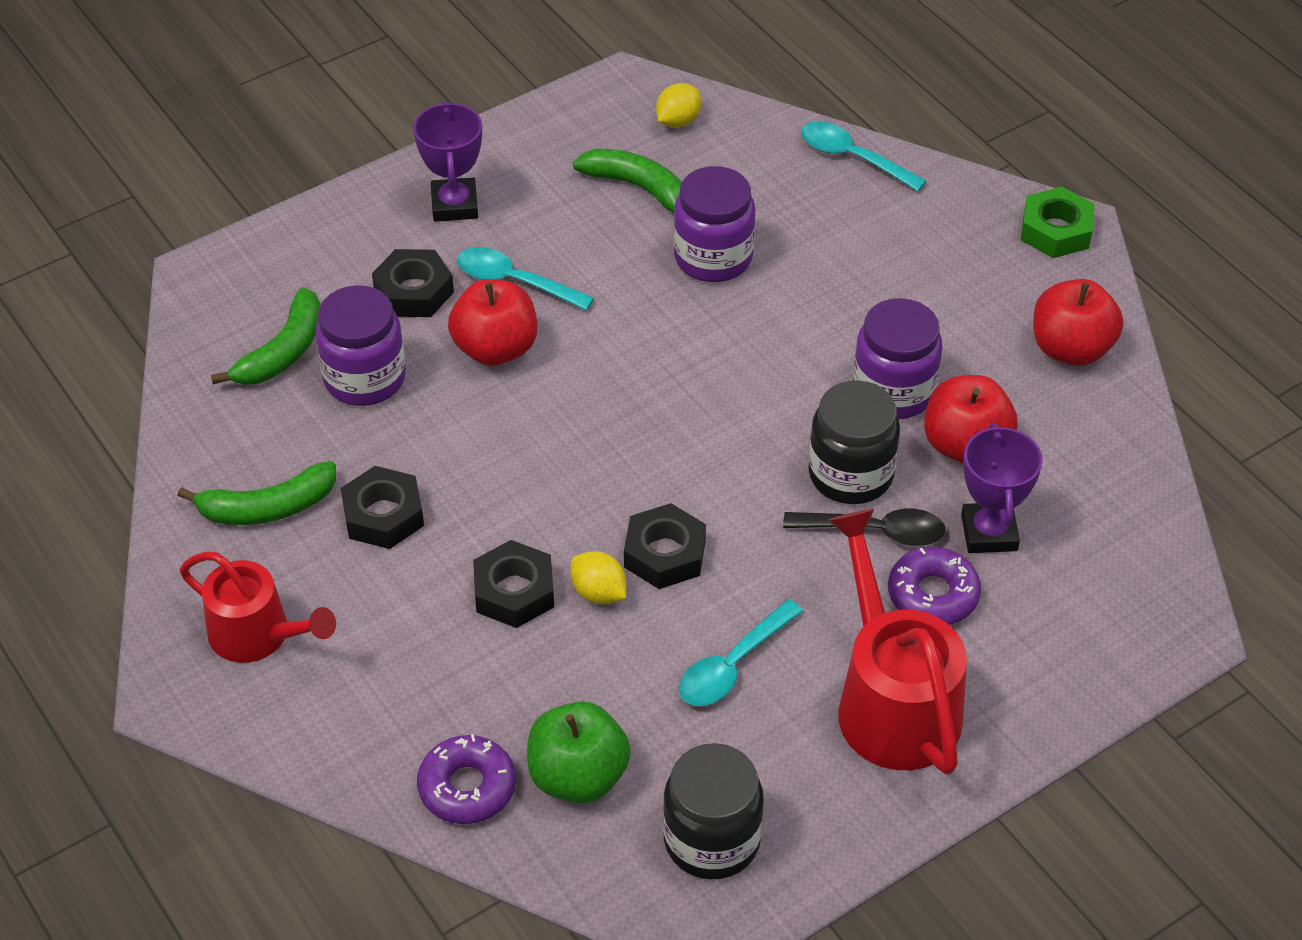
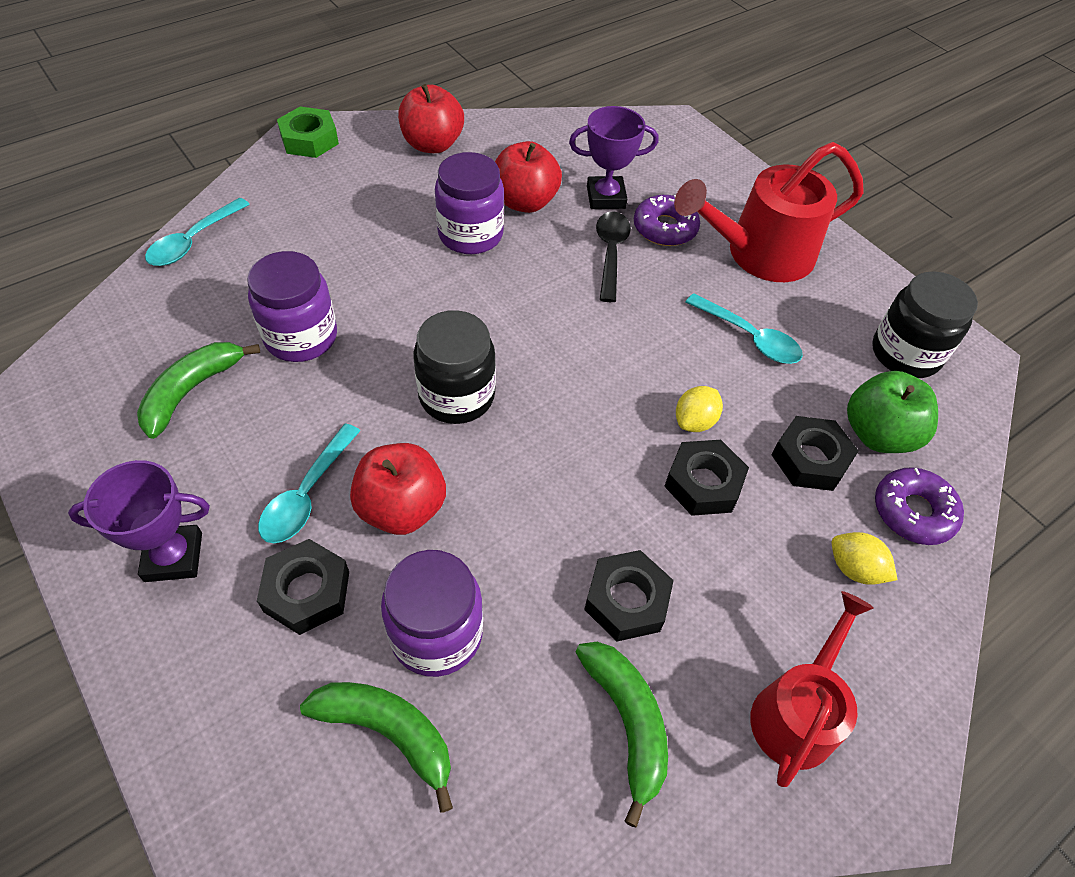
camera: 95 degrees left, 5 degrees up
black nut [624,503,706,589] -> black nut moved to [771,416,859,491]
yellow lemon [656,83,701,128] -> yellow lemon moved to [832,532,897,585]
black jar [808,380,900,504] -> black jar moved to [413,310,496,424]

